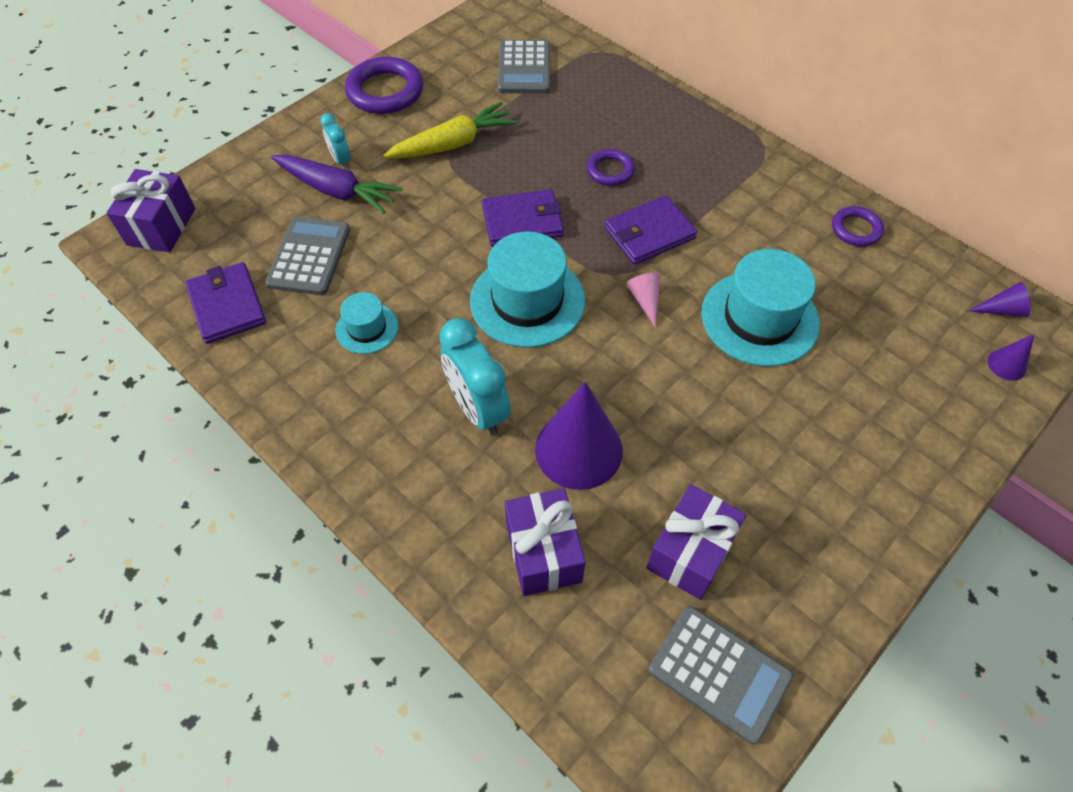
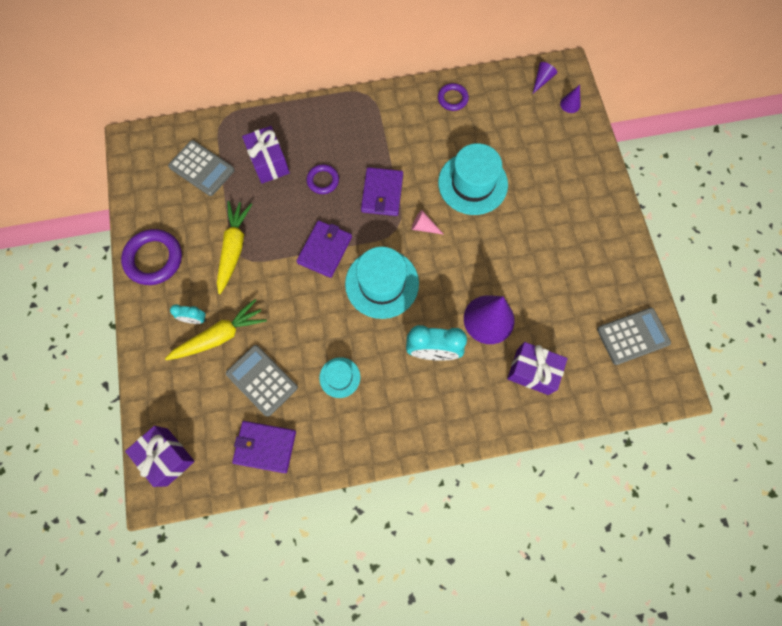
camera: 55 degrees left, 15 degrees up
purple carrot [271,155,402,214] -> yellow carrot [165,299,267,360]
purple gift [647,484,746,600] -> purple gift moved to [242,126,290,184]

